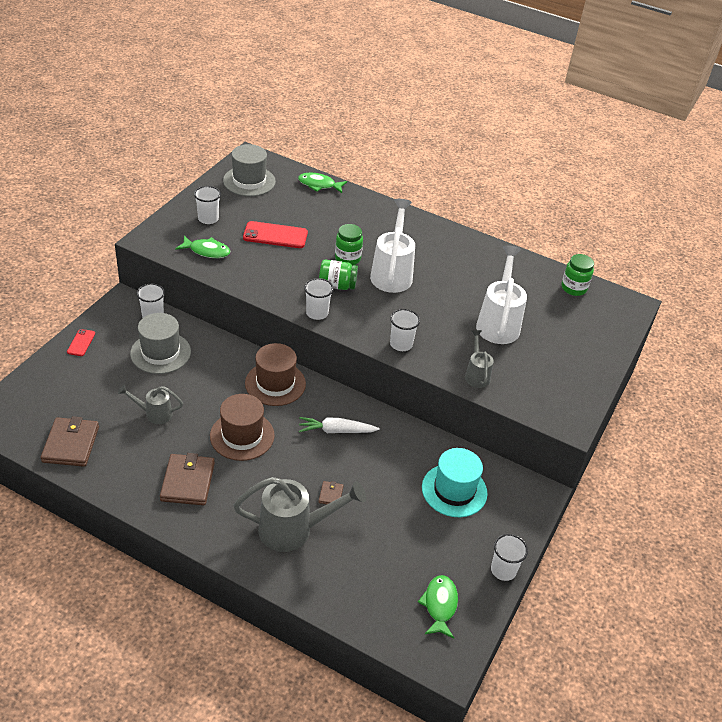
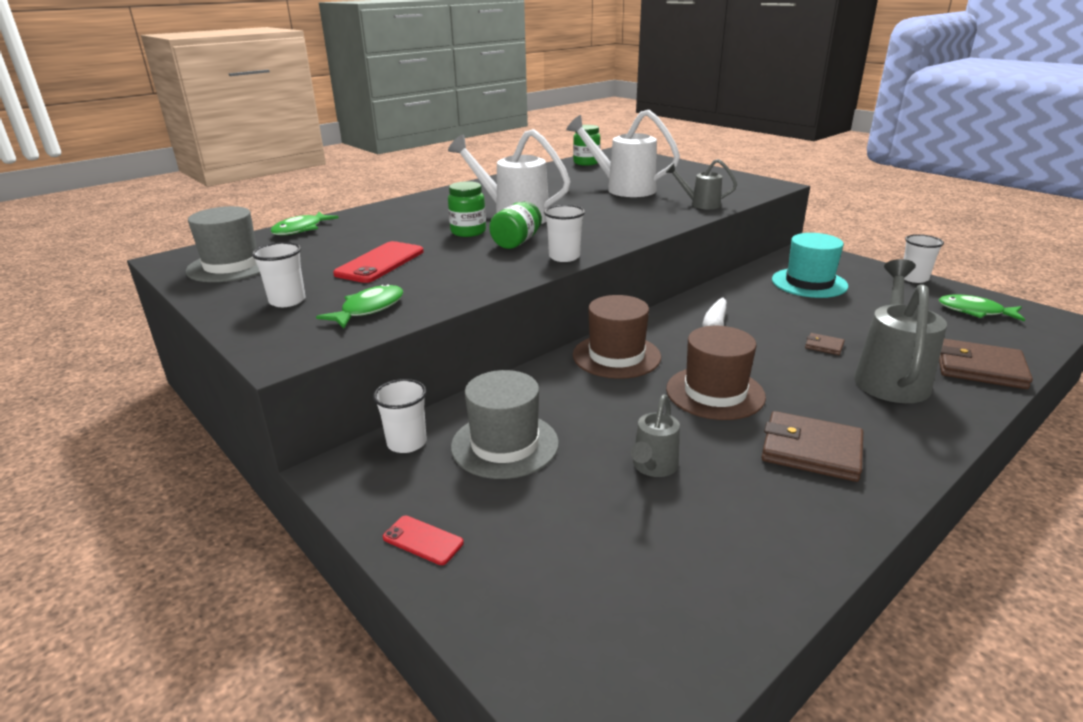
camera: 65 degrees left, 15 degrees down
brown wallet [41,416,99,467] -> brown wallet moved to [939,339,1033,389]
white cup [390,309,420,351] -> none

